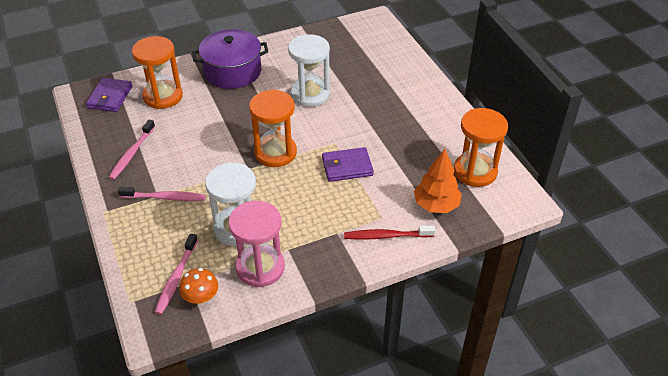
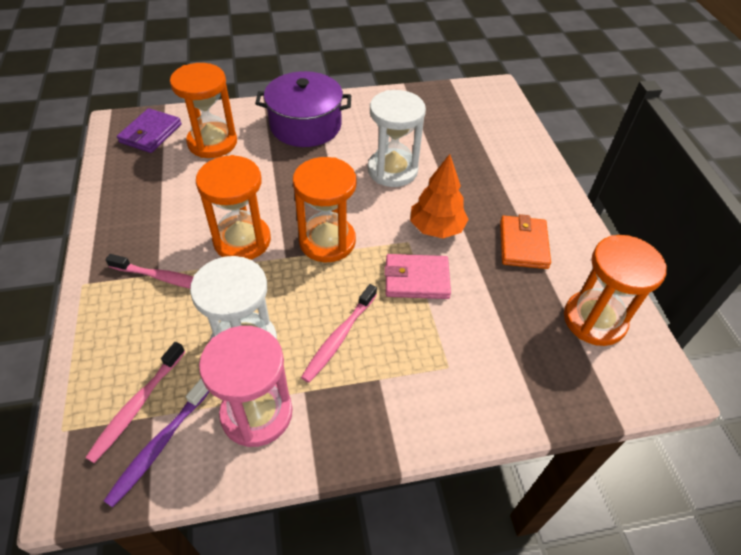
camera: 10 degrees right, 5 degrees up
pink toothbrush [108,120,155,180] -> pink toothbrush moved to [301,284,377,383]
orange mushroom [179,268,218,304] -> purple toothbrush [104,379,209,508]
purple wallet [322,147,374,182] -> pink wallet [384,254,451,299]
red toothbrush [344,225,435,240] -> none
orange tree [414,149,462,213] -> orange tree moved to [410,154,469,238]
none -> orange hourglass [196,155,271,260]
none -> orange wallet [500,214,551,269]

